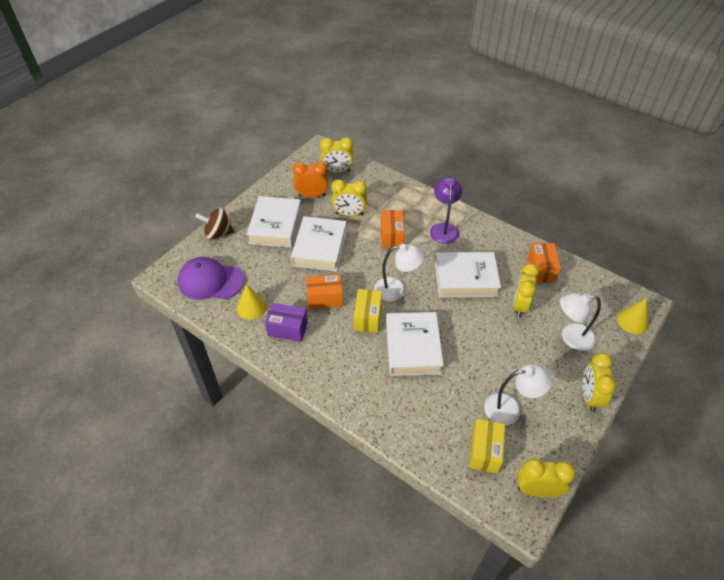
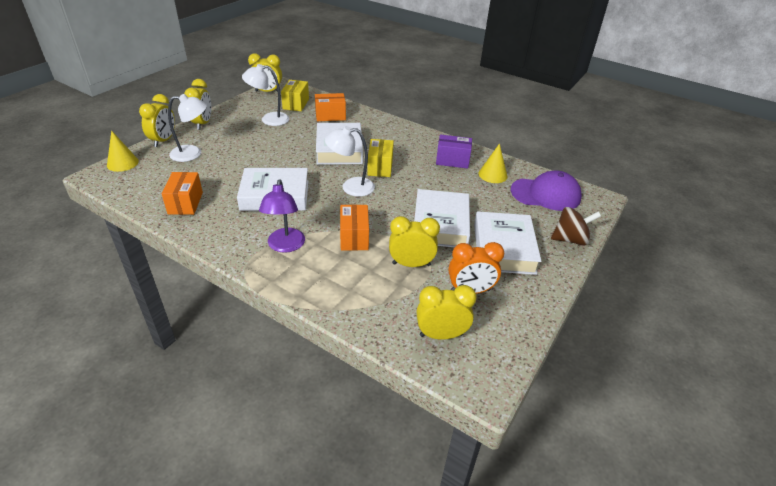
camera: 175 degrees right, 10 degrees down
orange box [306,274,343,309] -> orange box moved to [315,93,346,121]
yellow clock [513,264,539,317] -> yellow clock moved to [139,94,175,147]

